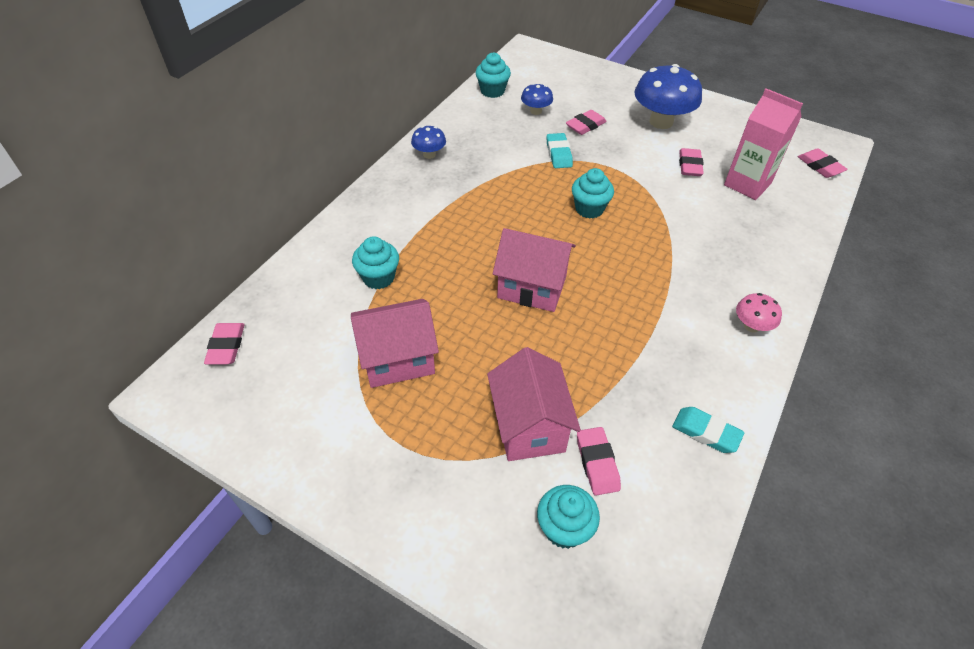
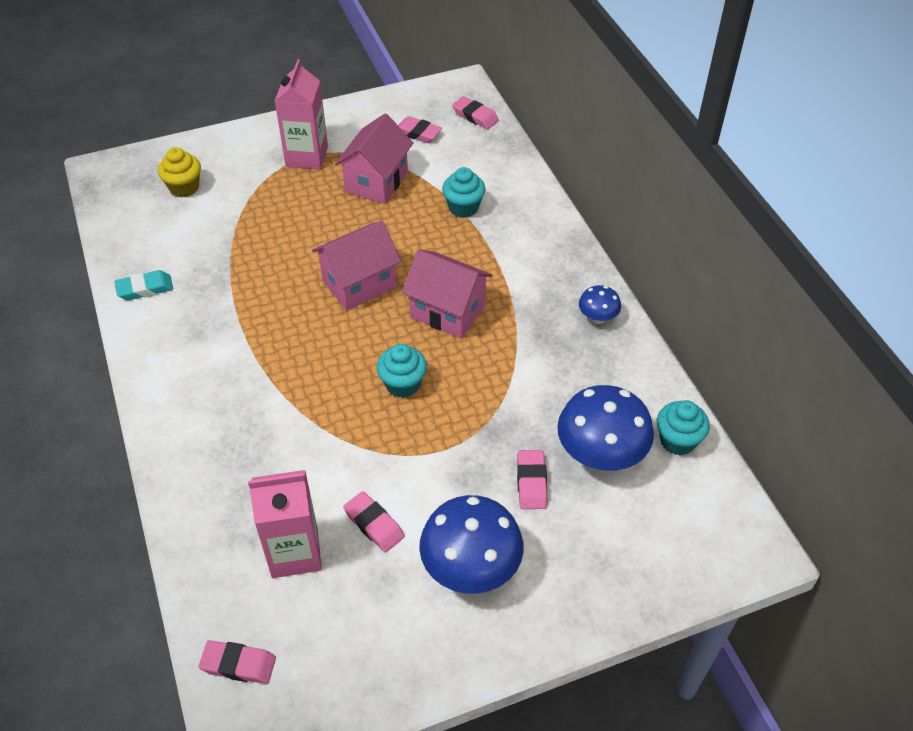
camera: 130 degrees right, 0 degrees up
pink house [487,347,581,461] -> pink house moved to [402,249,493,339]
blue mushroom [521,83,553,115] -> blue mushroom [557,385,654,471], size x2.00
turquoise cupcake [537,485,600,549] -> yellow cupcake [158,147,201,198]
turquoise eraser [547,133,573,168] -> none
pink eraser [577,427,621,495] -> pink eraser moved to [398,116,442,143]
pink mushroom [736,293,782,333] -> none
none -> pink carton [275,59,328,169]

